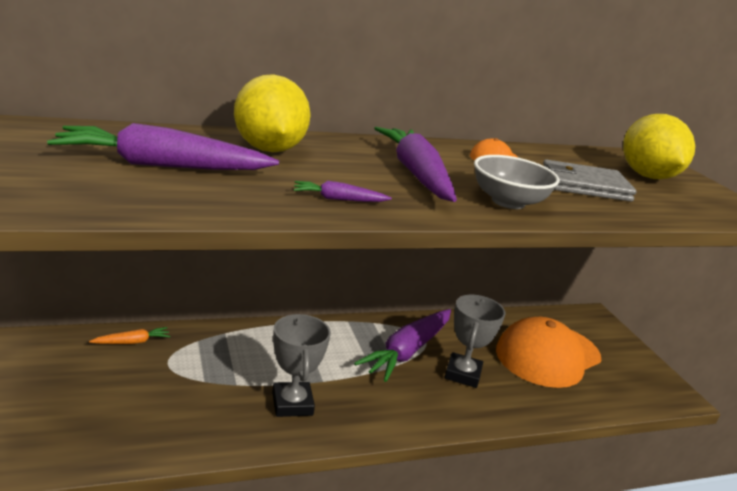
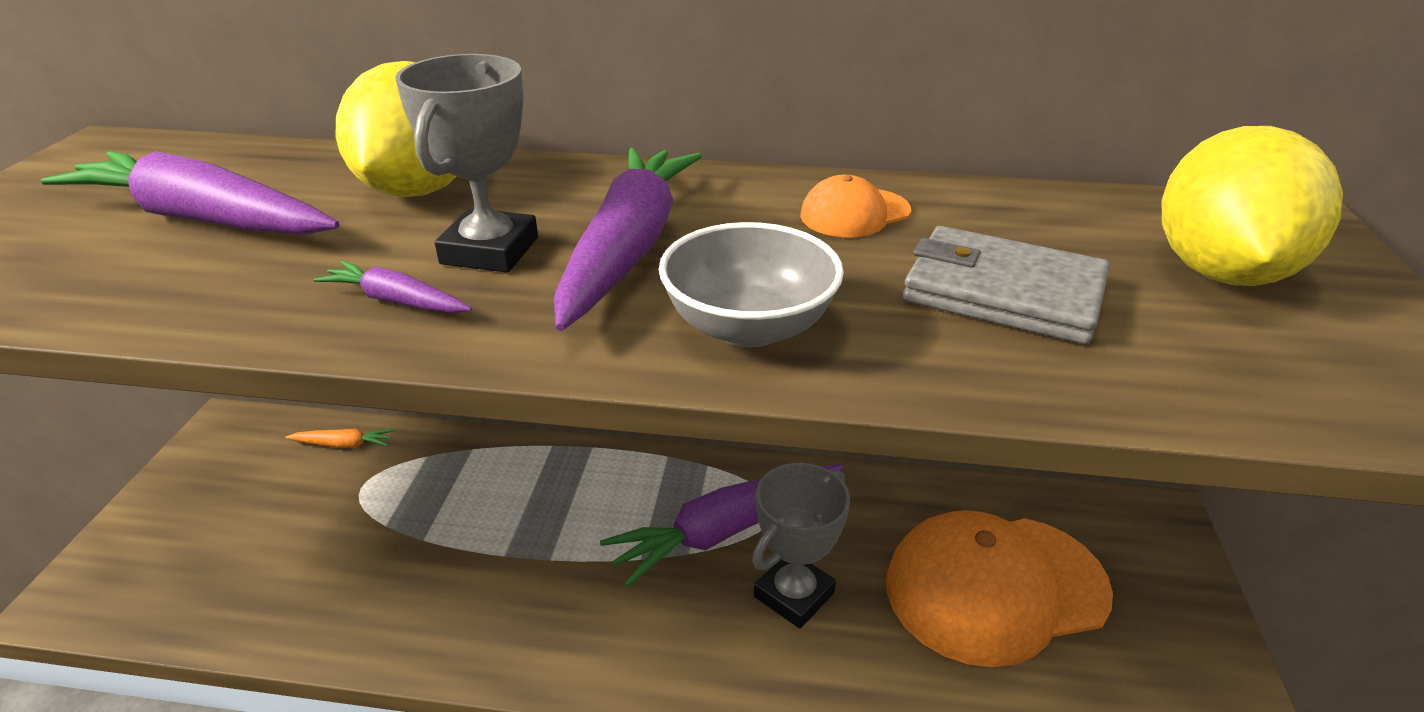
camera: 30 degrees right, 10 degrees up
grey trophy [272,314,331,417] -> grey trophy moved to [395,54,538,273]

